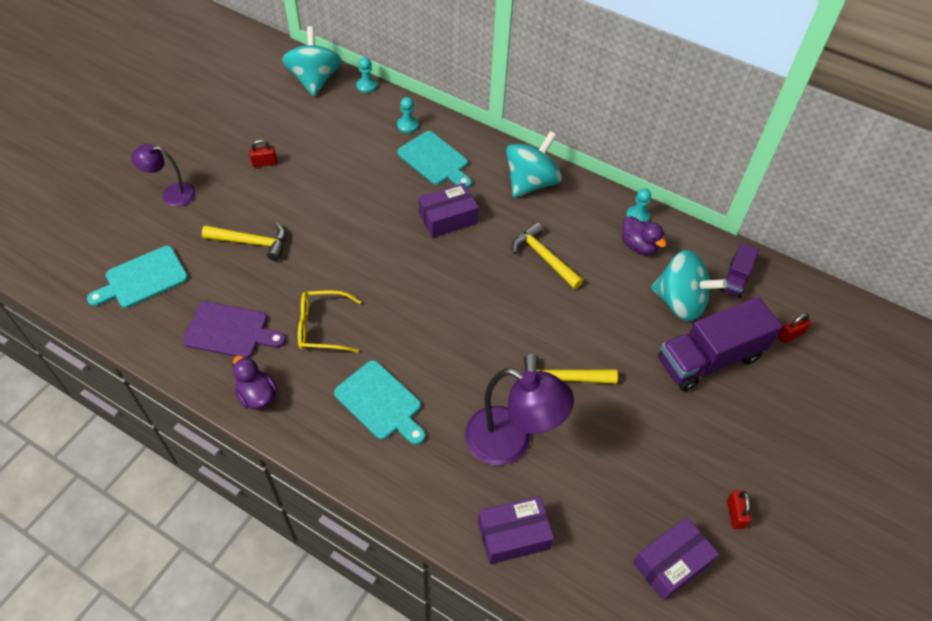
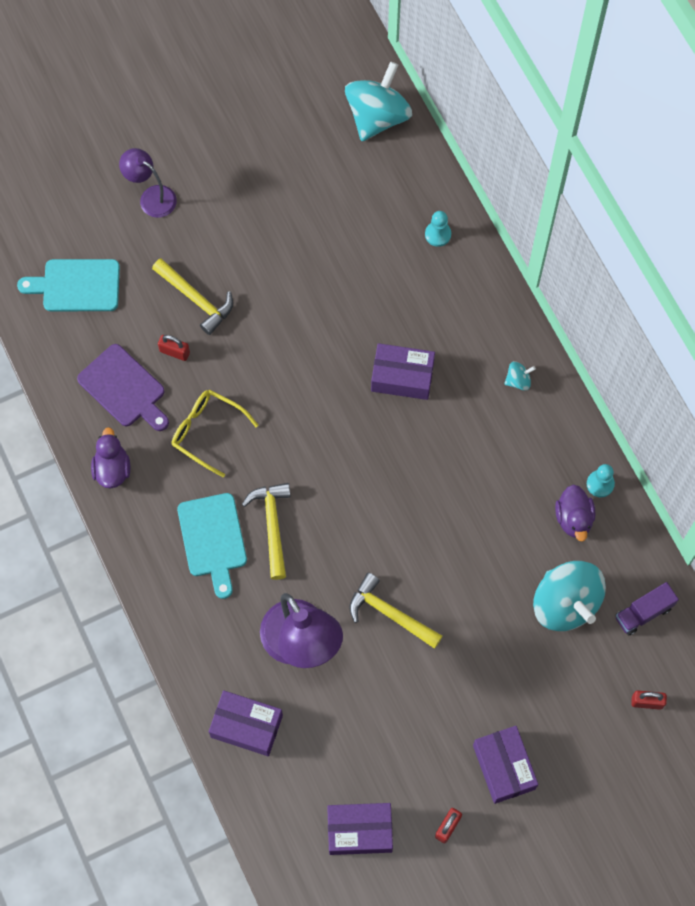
camera: 35 degrees right, 15 degrees up
red padlock [249,139,277,167] -> red padlock moved to [158,335,190,361]
turquoise pawn [356,57,377,93] -> none
turquoise cutting board [397,131,471,188] -> none
turquoise spinning top [506,131,562,197] -> turquoise spinning top [504,361,536,391], size x0.42
yellow hammer [512,222,583,289] -> yellow hammer moved to [242,483,291,580]
purple truck [658,297,782,391] -> none
none -> purple box [473,726,538,804]

